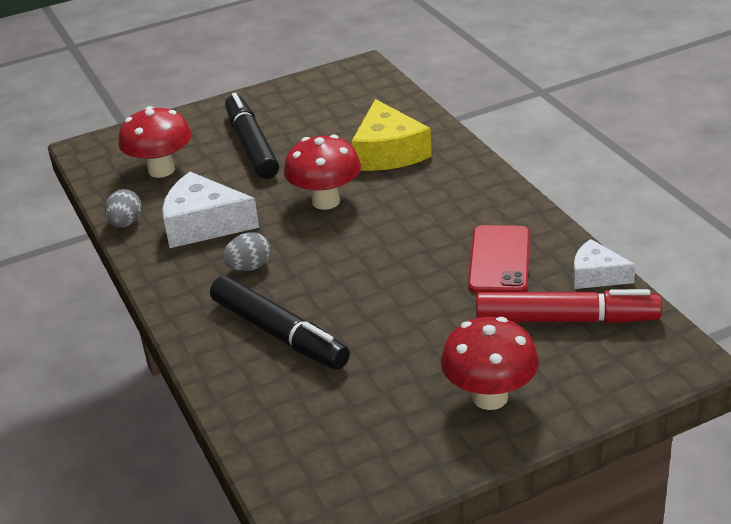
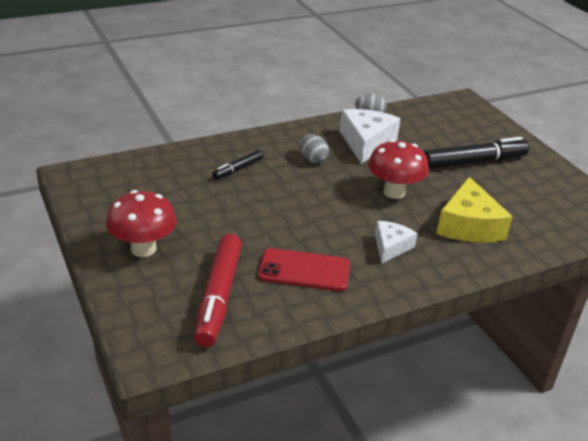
camera: 85 degrees right, 0 degrees up
red mushroom [119,106,192,178] -> none
black marker [210,276,350,370] -> black marker [213,150,263,180], size x0.52
yellow cheese [351,99,432,171] -> yellow cheese turned 75 degrees counterclockwise [436,177,513,243]
white cheese [573,239,636,289] -> white cheese moved to [375,221,418,264]

